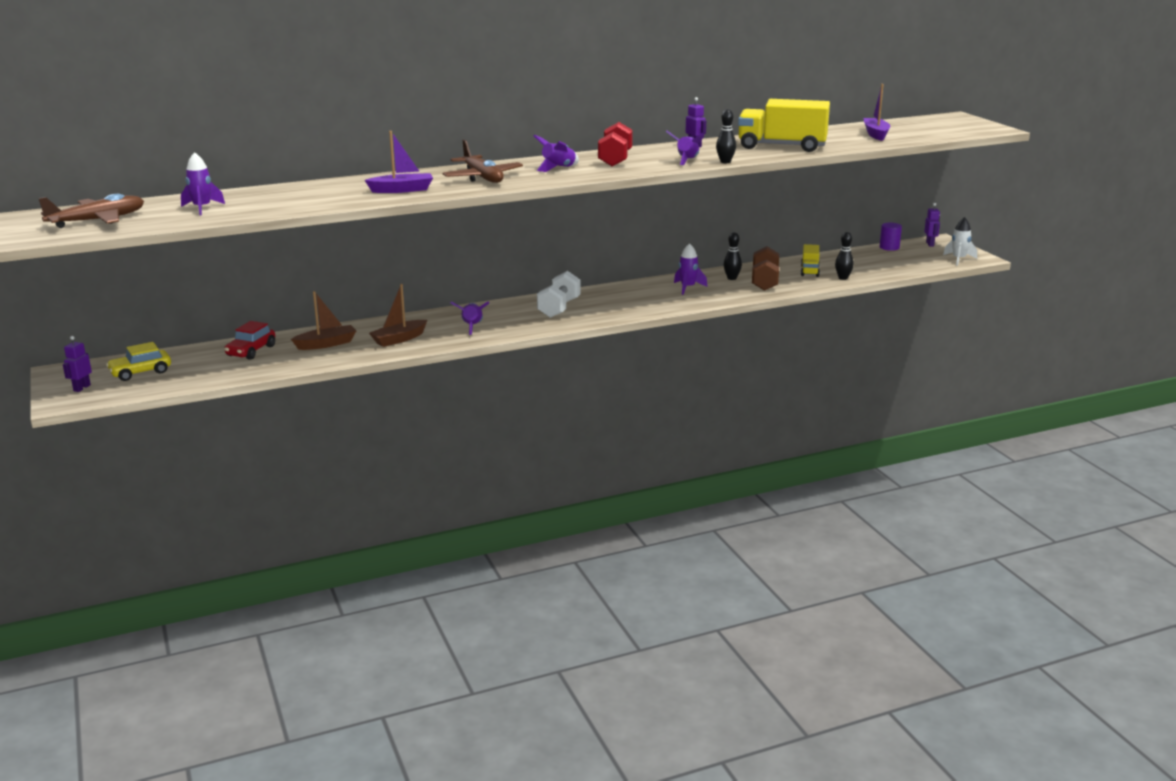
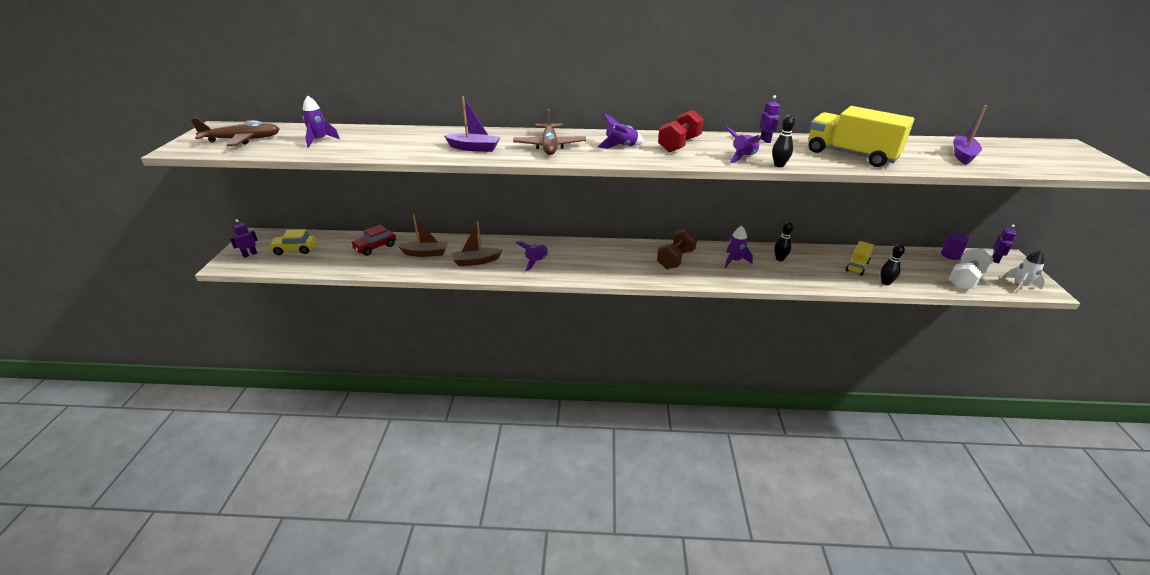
camera: 25 degrees right, 10 degrees up
white dumbbell [537,271,581,318] -> white dumbbell moved to [949,248,993,289]
brown dumbbell [752,246,779,291] -> brown dumbbell moved to [657,229,697,269]

